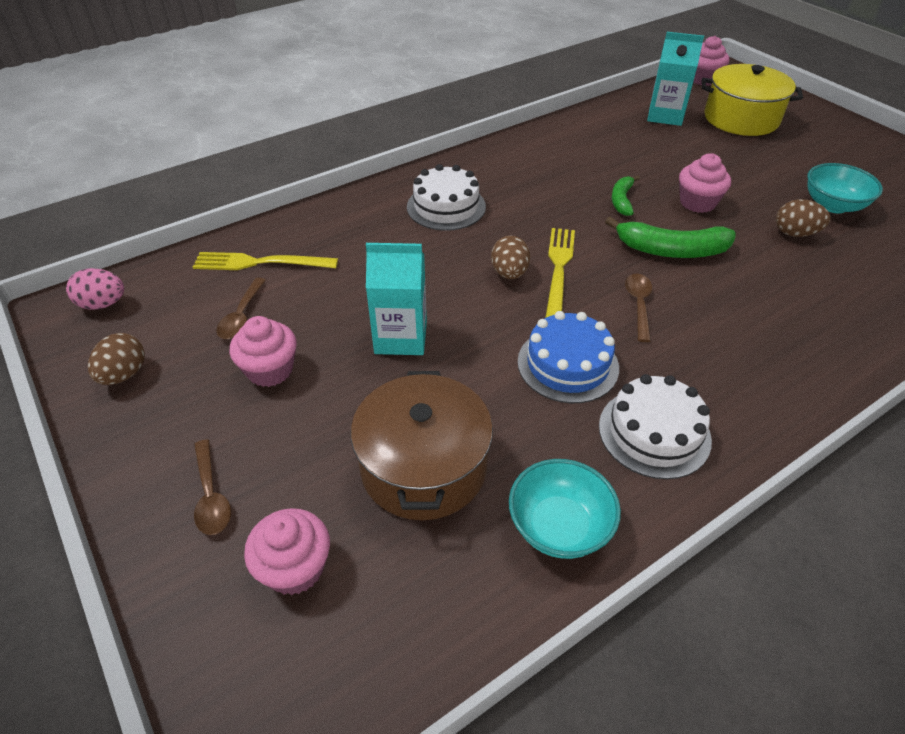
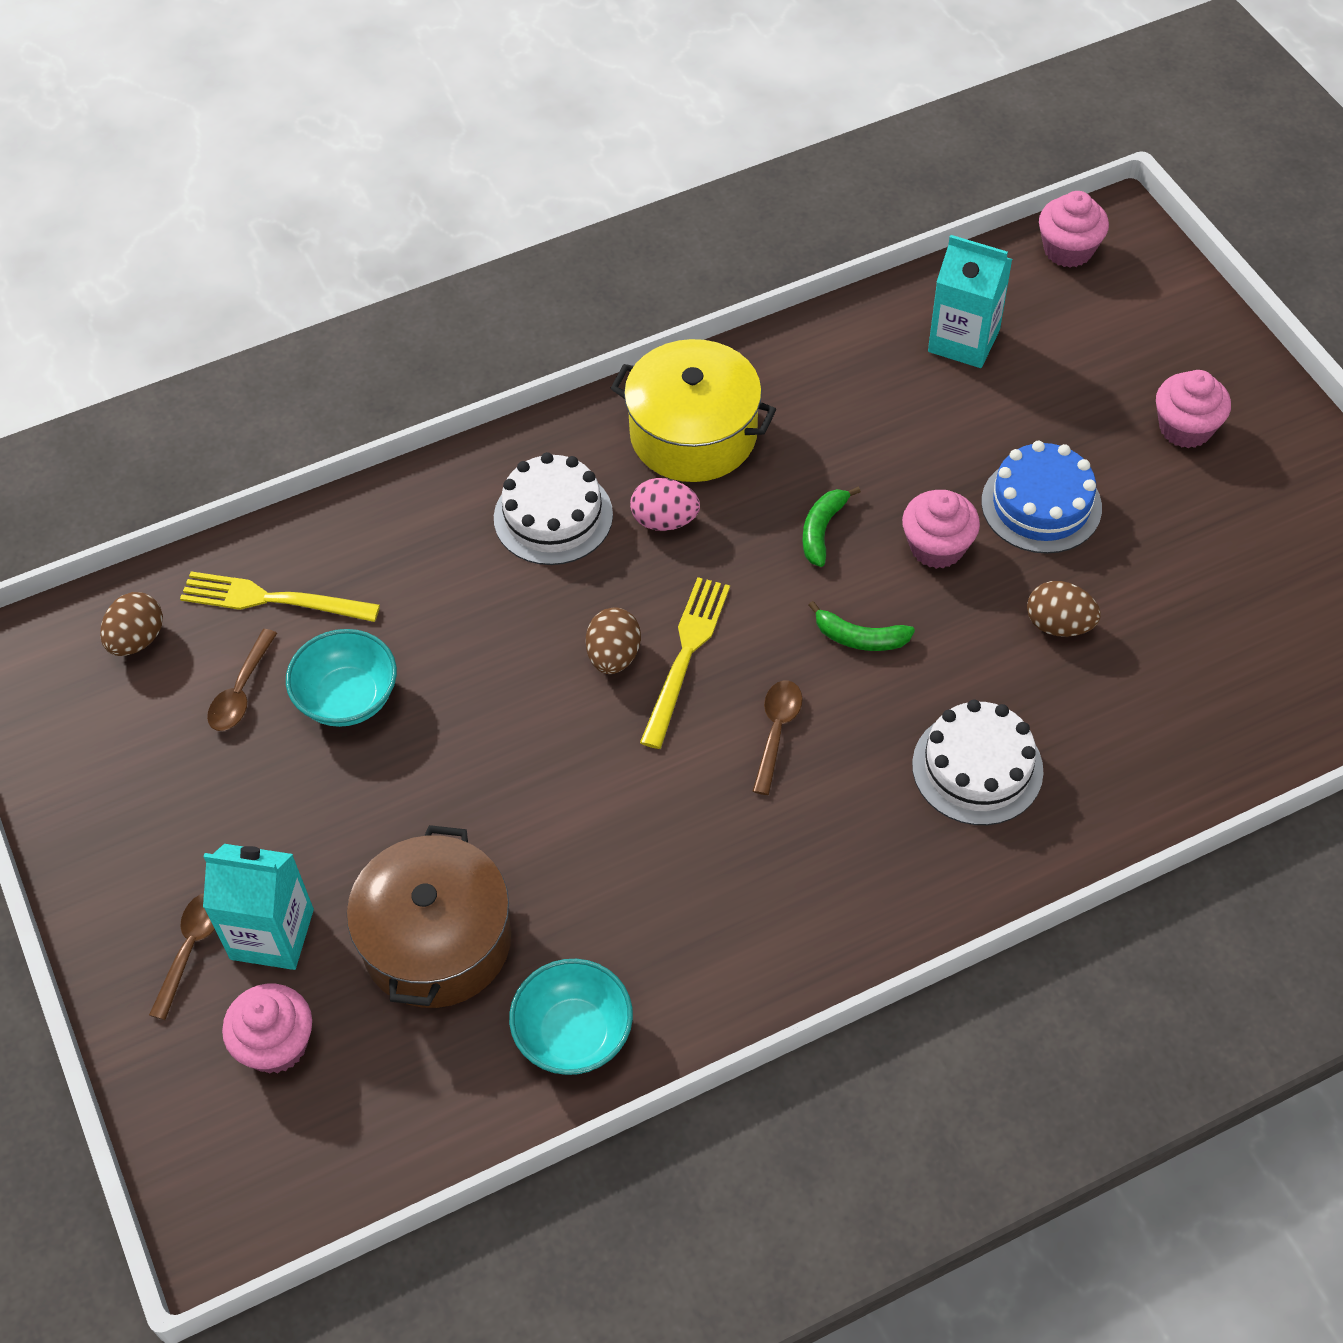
camera: 10 degrees right, 10 degrees up
pink egg [66,268,124,310] -> pink egg moved to [630,478,700,531]
brown egg [88,333,145,385] -> brown egg moved to [100,592,163,656]
brown spoon [194,439,231,535] -> brown spoon turned 150 degrees counterclockwise [149,893,215,1020]
pink cupcake [229,316,297,387] -> pink cupcake moved to [1156,370,1231,448]
turquoise carton [366,243,427,355] -> turquoise carton moved to [203,844,314,970]
blue cake [517,311,619,403] -> blue cake moved to [981,441,1102,554]
white cake [599,374,712,479] -> white cake moved to [912,699,1044,825]
green banana [605,217,736,258] -> green banana [808,601,915,651], size x0.58
yellow pot [702,64,803,136] -> yellow pot moved to [611,339,776,482]
turquoise bowl [807,163,883,213] -> turquoise bowl moved to [286,629,397,727]

